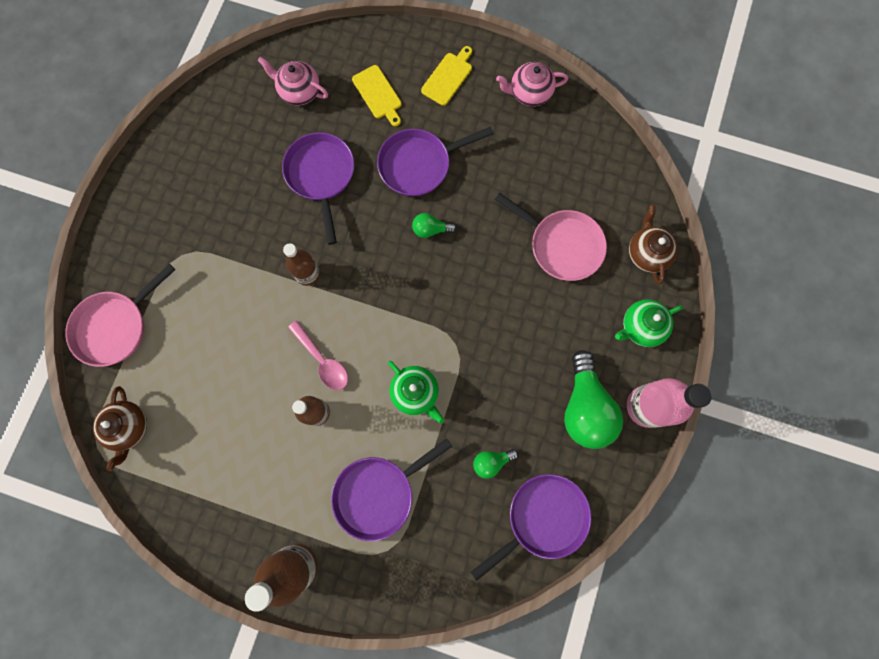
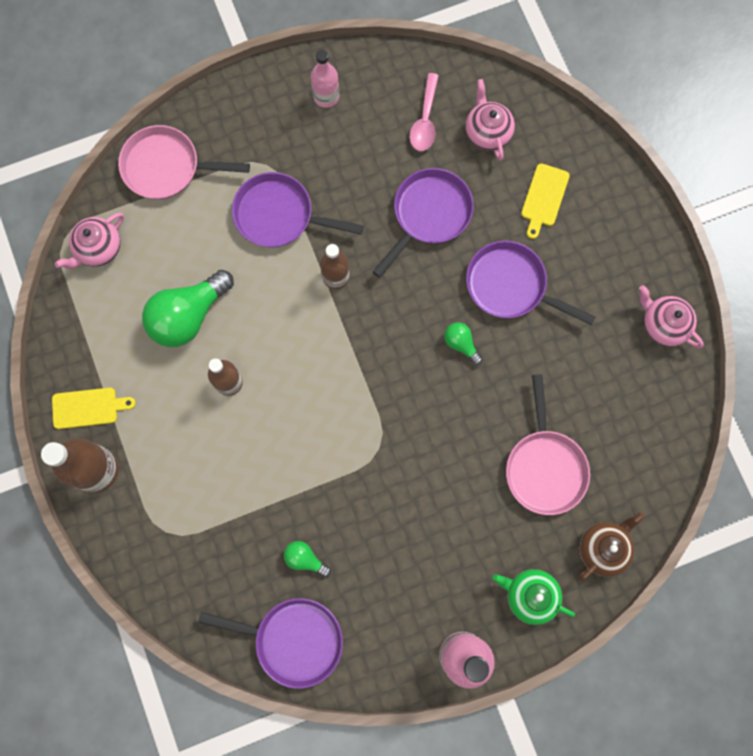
camera: 50 degrees right, 0 degrees up
brown teapot [93,386,147,471] -> pink teapot [55,213,124,269]
pink spoon [288,321,348,390] -> pink spoon moved to [409,73,439,151]
purple pan [331,438,452,541] -> purple pan moved to [232,172,363,247]
green teapot [388,361,444,424] -> none
yellow cutting board [421,46,472,106] -> yellow cutting board moved to [52,388,136,429]
green light bulb [564,350,623,449] -> green light bulb moved to [142,270,234,347]
none -> pink bottle [311,50,339,108]

